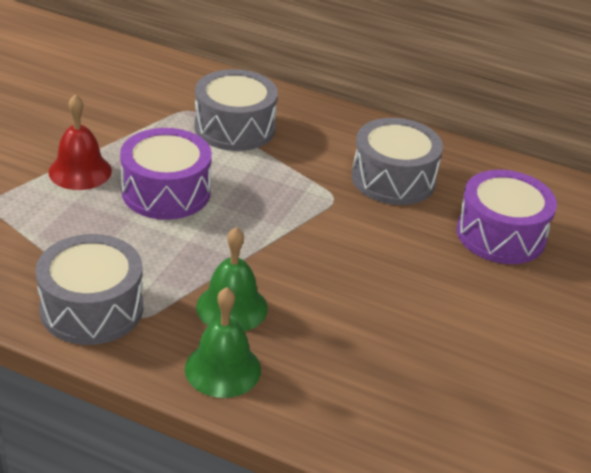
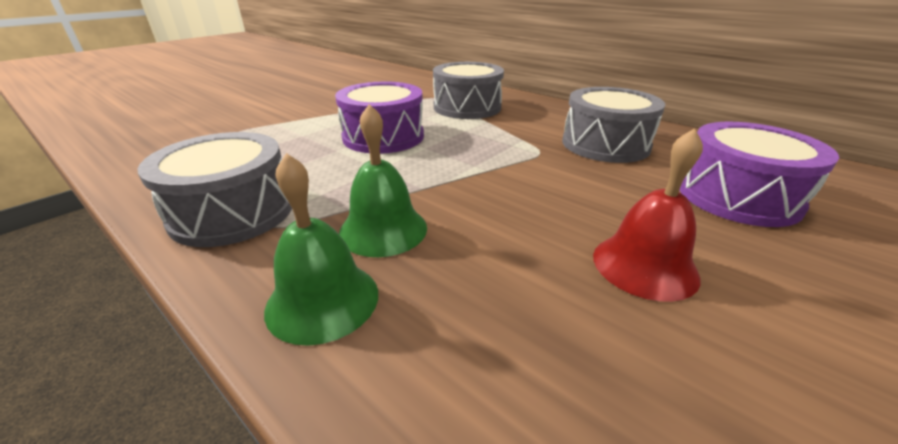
camera: 20 degrees right, 5 degrees down
red bell [48,94,112,190] -> red bell moved to [593,128,703,302]

